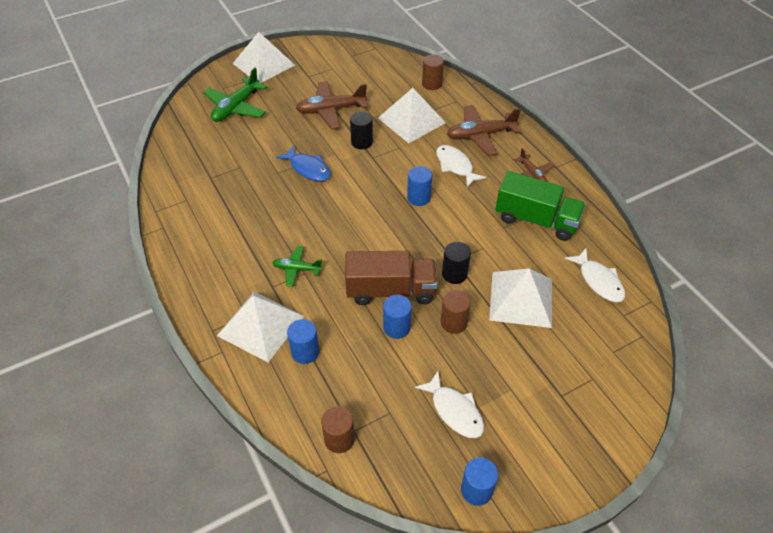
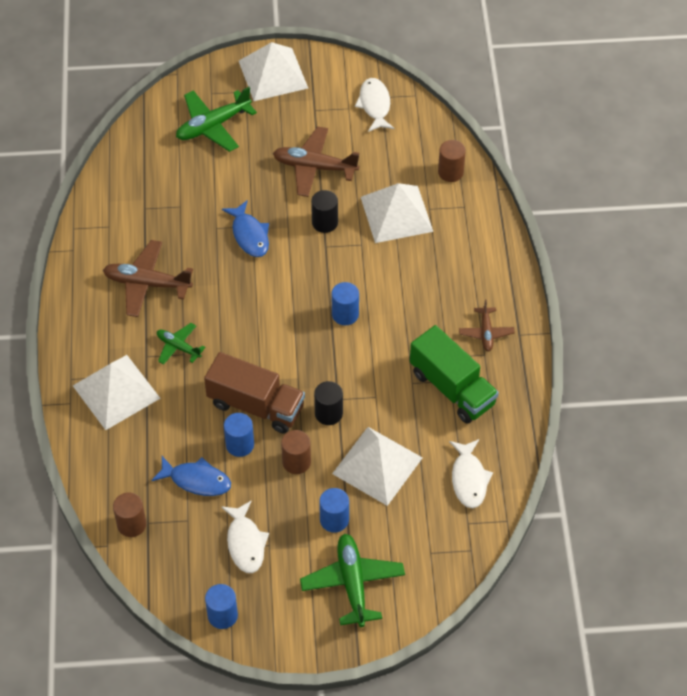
camera: 25 degrees right, 5 degrees up
blue cylinder [287,319,319,364] -> blue cylinder moved to [319,488,349,533]
white fish [436,145,487,187] -> white fish moved to [355,78,394,132]
brown plane [447,105,521,156] -> brown plane moved to [103,240,193,317]
none -> blue fish [151,456,231,496]
none -> green plane [300,534,405,627]

